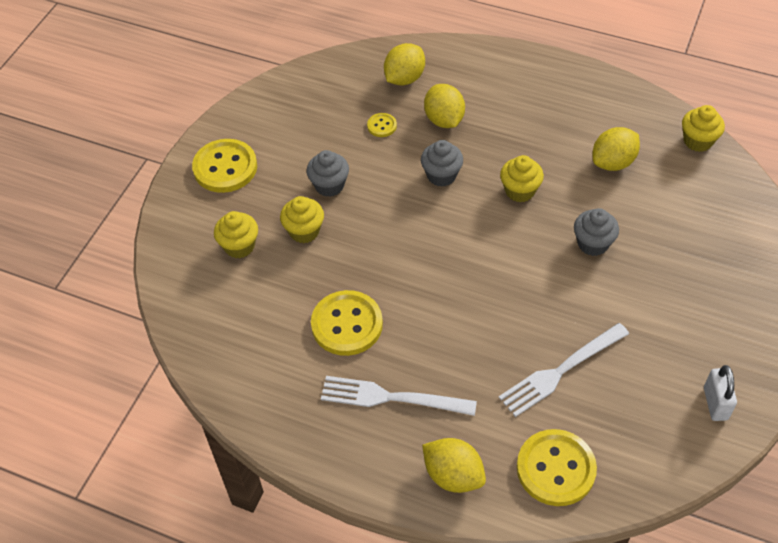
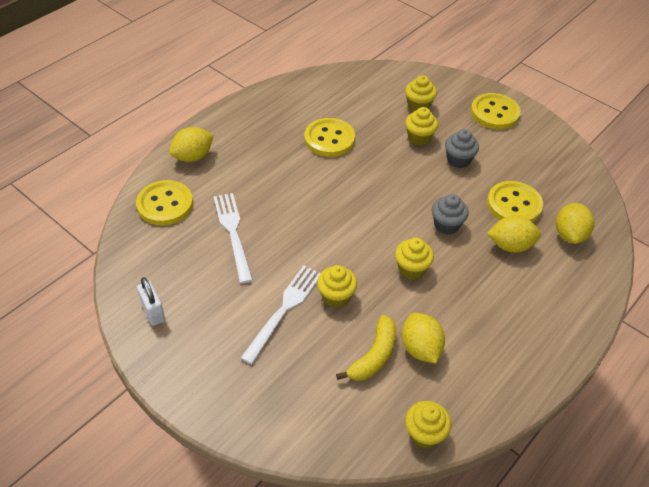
camera: 105 degrees right, 5 degrees down
white fork [321,376,477,416] -> white fork moved to [241,266,321,364]
yellow button [367,113,397,137] -> yellow button [487,181,543,222], size x2.11
yellow lemon [384,43,425,86] -> yellow lemon turned 45 degrees clockwise [556,203,594,244]
grey cupcake [574,208,619,256] -> yellow cupcake [317,265,357,308]
white padlock [704,365,737,421] -> white padlock turned 45 degrees clockwise [137,277,165,326]
none -> yellow banana [336,315,396,381]

